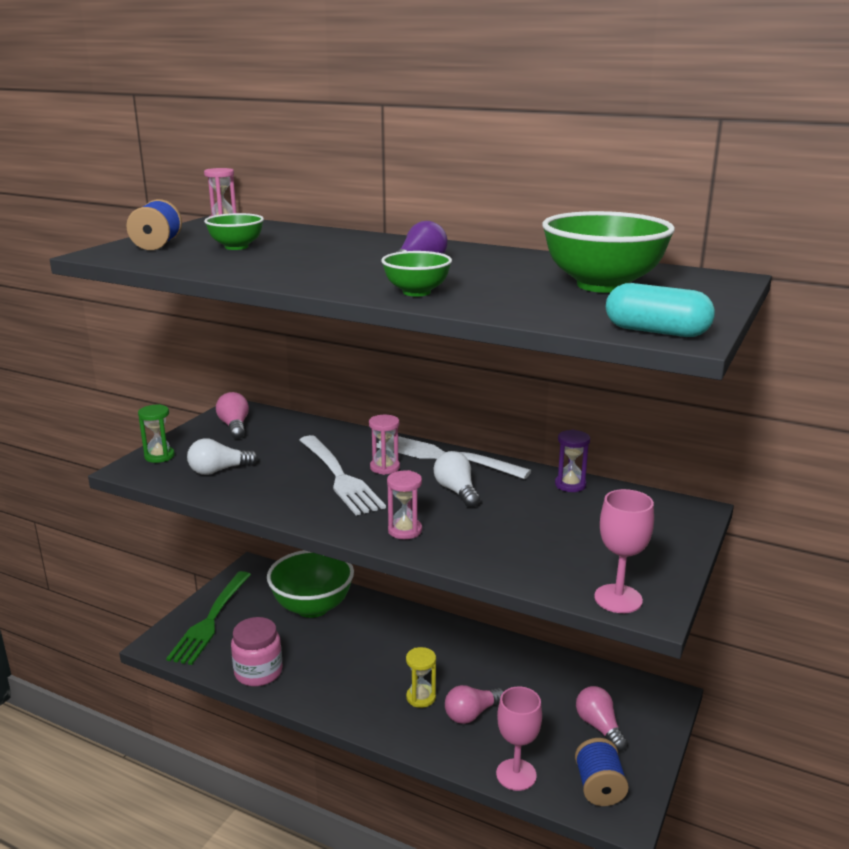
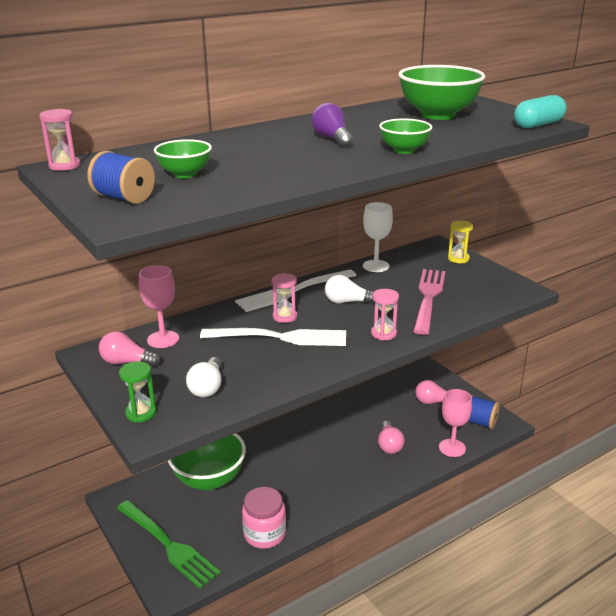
camera: 60 degrees left, 5 degrees up
yellow hourglass [406,647,436,708] -> yellow hourglass moved to [448,221,473,263]
purple hourglass [555,430,590,492] -> white goblet [363,202,393,272]
pink goblet [594,489,654,613] -> pink goblet moved to [139,265,179,348]
none -> pink fork [413,269,445,335]

